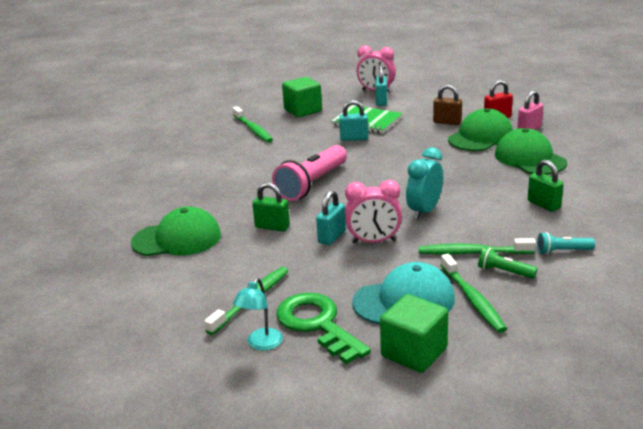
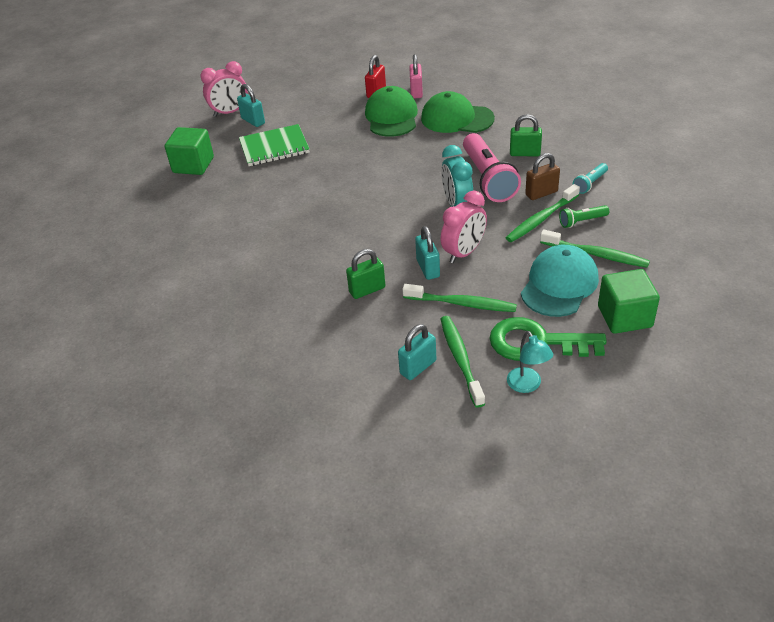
camera: 45 degrees left, 15 degrees up
green cap [131,206,221,256] -> none
green toothbrush [232,106,273,142] -> green toothbrush moved to [403,284,517,312]
pink flashlight [272,145,347,201] -> pink flashlight moved to [463,133,521,202]
turquoise padlock [339,100,368,141] -> turquoise padlock moved to [398,324,436,380]
brown padlock [433,85,462,125] -> brown padlock moved to [525,153,560,200]

